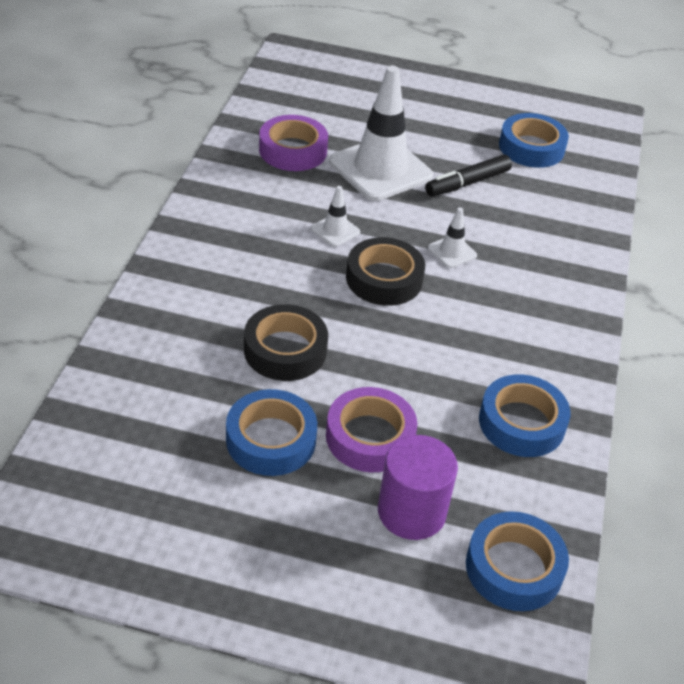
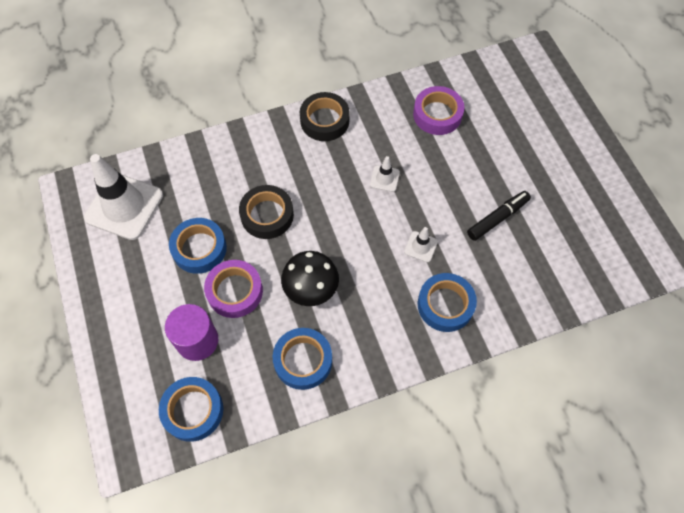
camera: 60 degrees right, 20 degrees up
white traffic cone [329,66,433,201] -> white traffic cone moved to [84,154,163,240]
black tape [346,237,425,306] -> black tape moved to [300,92,350,141]
black marker [425,154,512,196] -> black marker turned 120 degrees clockwise [467,191,531,241]
blue tape [499,113,569,168] -> blue tape moved to [418,273,477,332]
none -> black mushroom [281,251,339,306]

